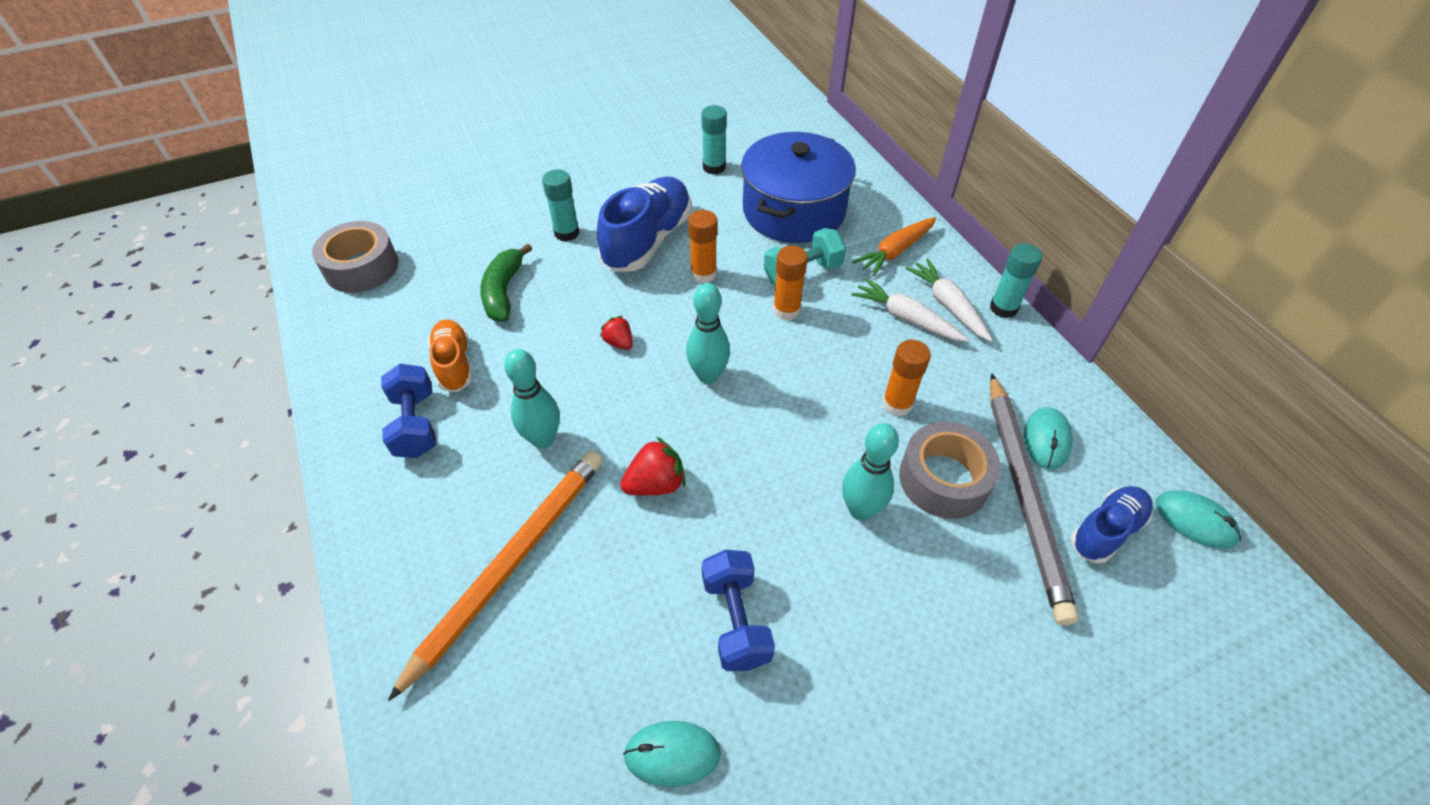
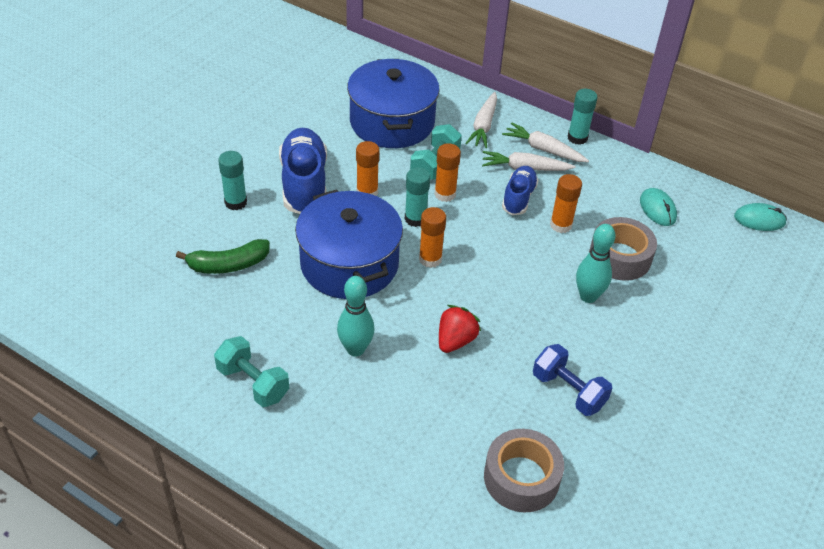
camera: 35 degrees left, 5 degrees down
grey tape [312,221,399,293] -> grey tape moved to [484,429,564,512]
blue dumbbell [381,364,436,458] -> turquoise dumbbell [214,336,289,407]
orange pencil [388,450,603,702] -> none
orange shoe [428,319,473,392] -> none
green banana [480,244,532,322] -> green banana turned 75 degrees counterclockwise [176,239,270,274]
red strawberry [600,315,633,350] -> blue pot [295,189,403,299]
turquoise mouse [623,721,721,787] -> none
turquoise bowling pin [686,283,730,384] -> orange glue stick [419,207,446,268]
turquoise glue stick [701,105,727,175] -> turquoise glue stick moved to [405,168,430,227]
orange carrot [852,217,936,277] -> white carrot [465,92,497,148]
grey pencil [990,373,1079,625] -> none
blue shoe [1071,486,1153,563] -> blue shoe moved to [502,166,539,215]

